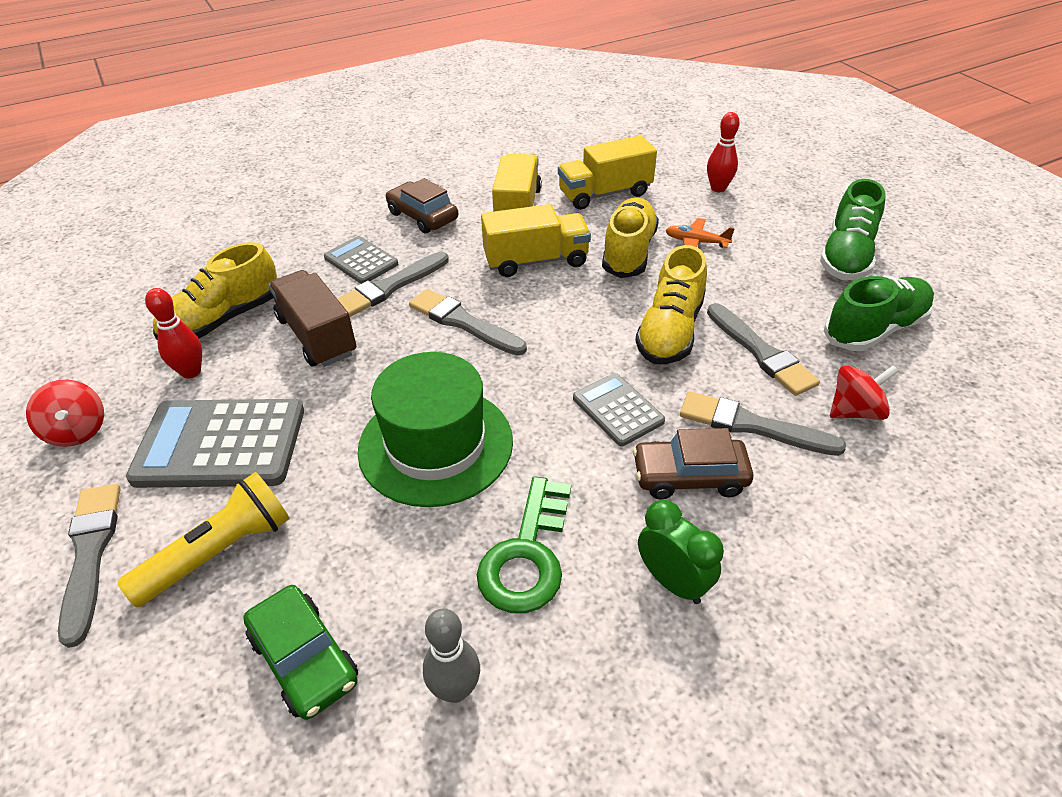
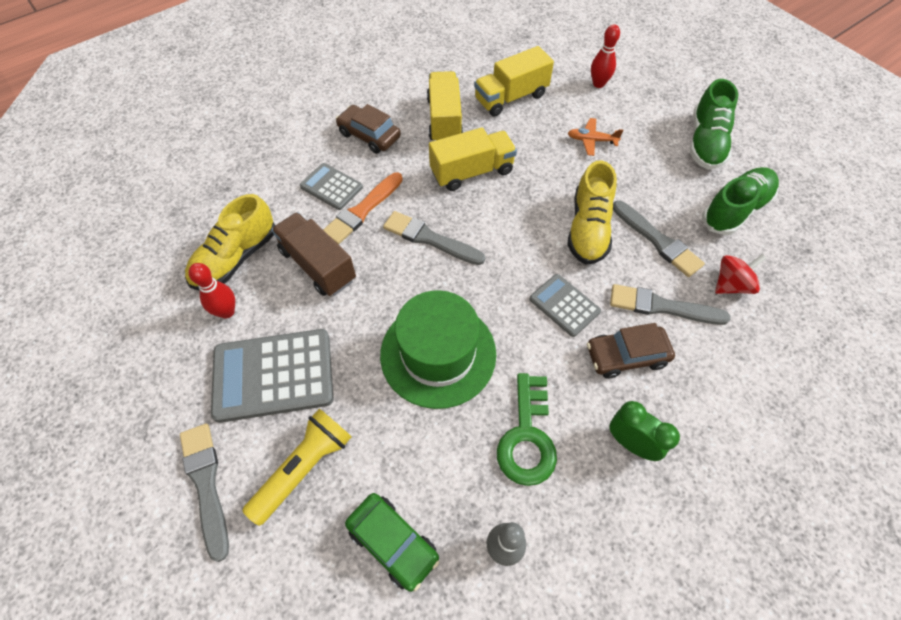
camera: 10 degrees left, 15 degrees up
red spinning top [26,380,104,447] -> none
grey brush [337,252,449,317] -> orange brush [323,173,403,245]
yellow shoe [602,197,659,278] -> none

